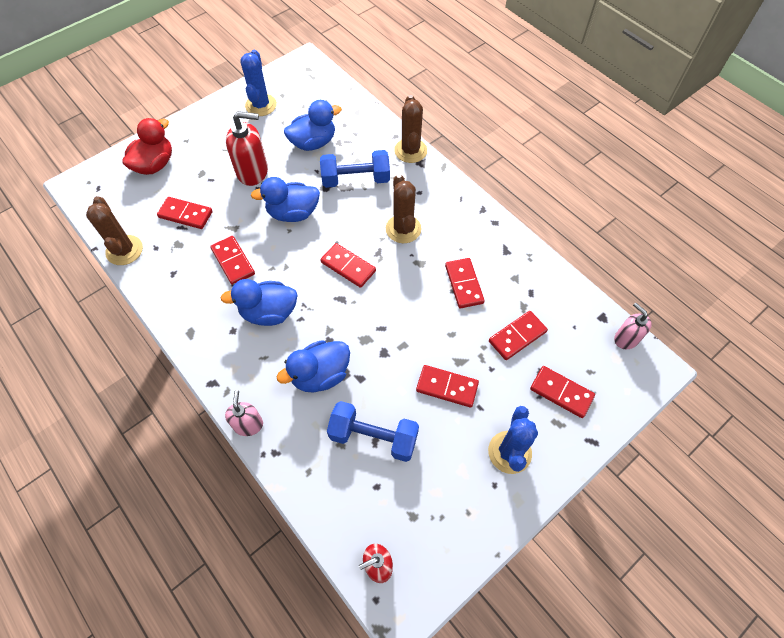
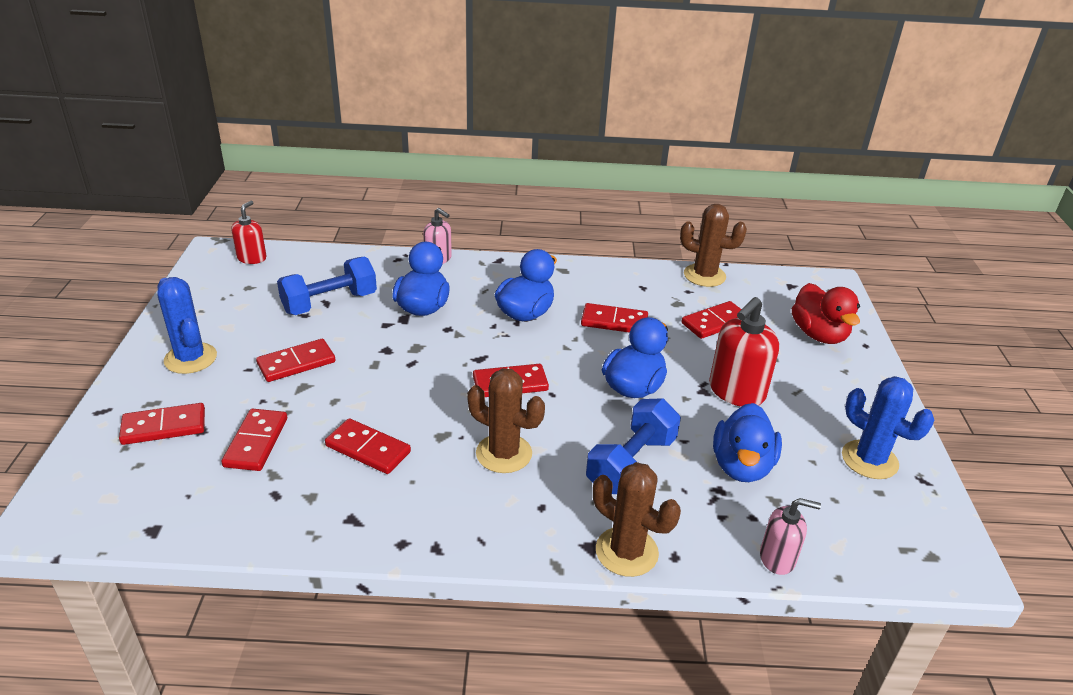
camera: 130 degrees right, 25 degrees down
pink soap dispenser [614,303,652,349] -> pink soap dispenser moved to [760,498,821,575]

